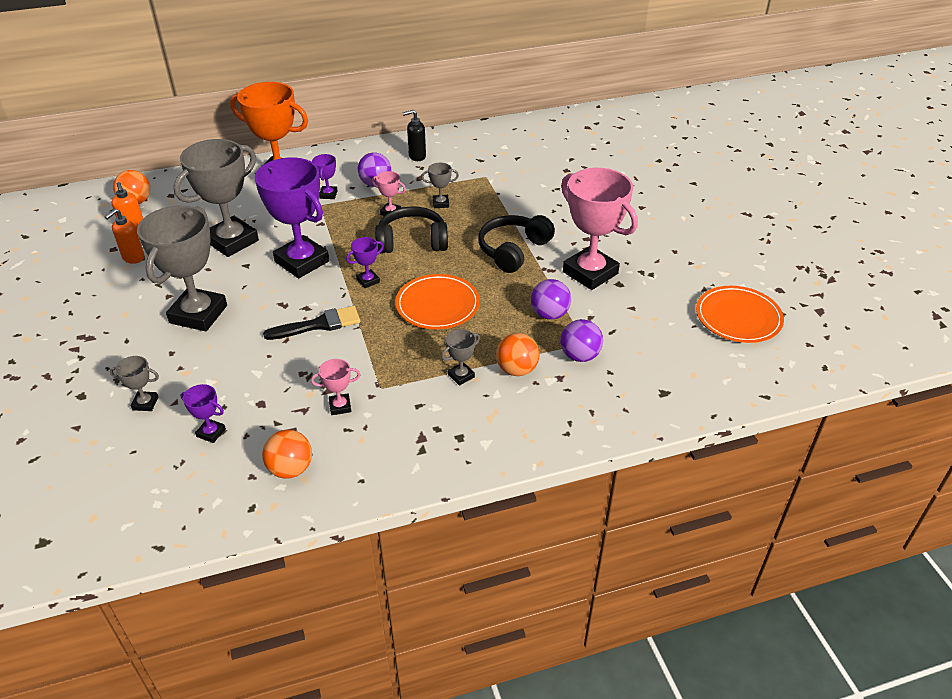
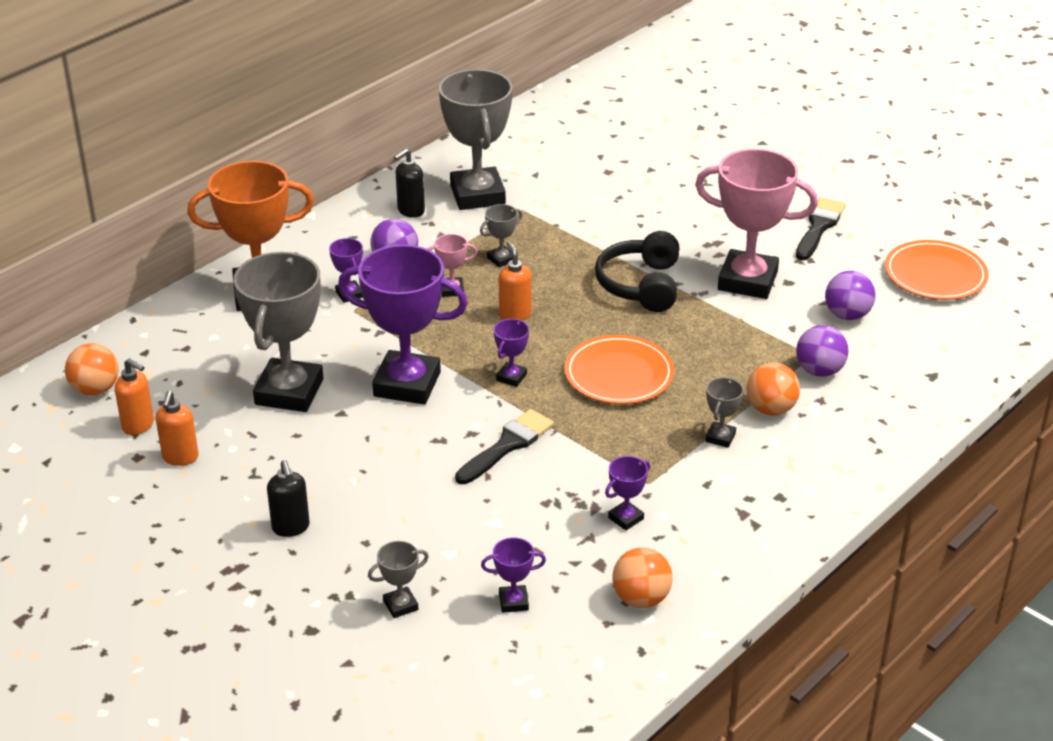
camera: 30 degrees left, 5 degrees down
grey trophy [137,205,227,331] -> grey trophy moved to [439,69,513,210]
pink trophy [311,359,361,415] -> purple trophy [605,456,650,530]
black headphones [375,206,448,254] -> orange soap dispenser [499,242,532,320]
purple ball [531,279,571,320] -> purple ball moved to [825,271,876,320]
none -> black soap dispenser [267,460,310,537]
none -> black brush [796,197,846,260]

